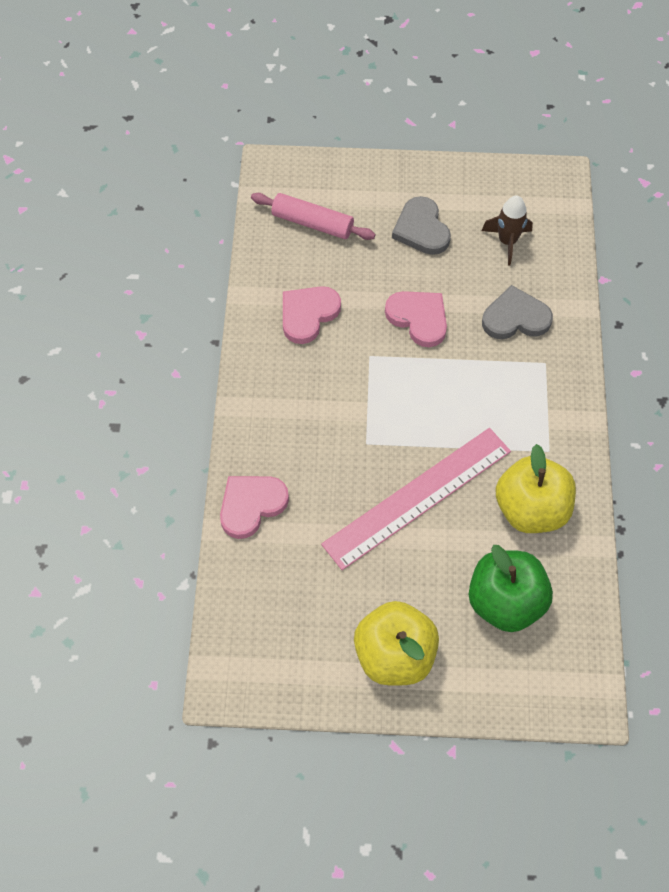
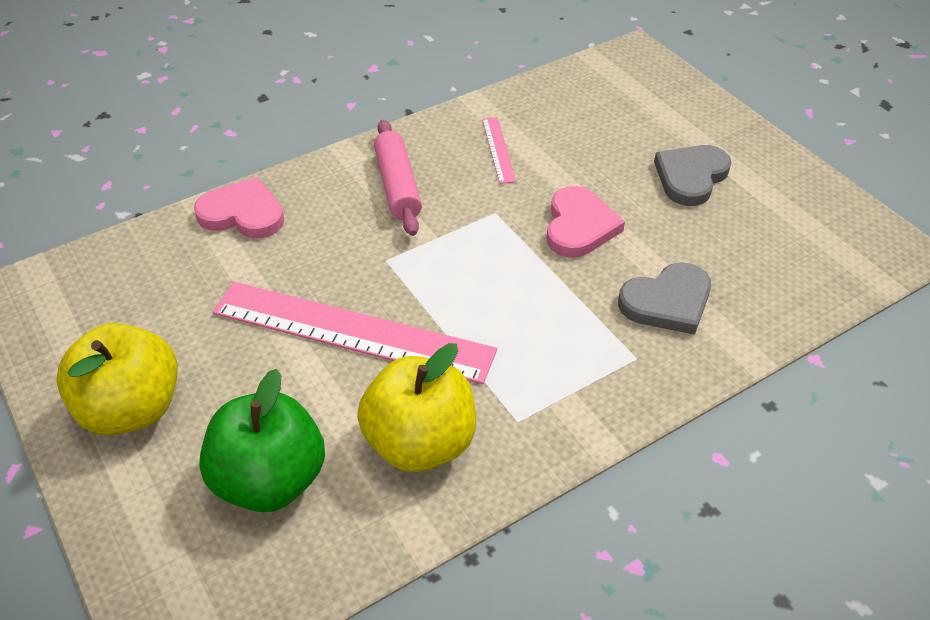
camera: 55 degrees right, 15 degrees down
pink rolling pin [251,193,376,240] -> pink rolling pin moved to [374,120,422,236]
pink heart [283,286,341,344] -> pink ruler [482,117,516,184]
brown rocket [482,196,533,265] -> none
grey heart [482,285,553,339] -> grey heart turned 105 degrees clockwise [618,262,711,334]

